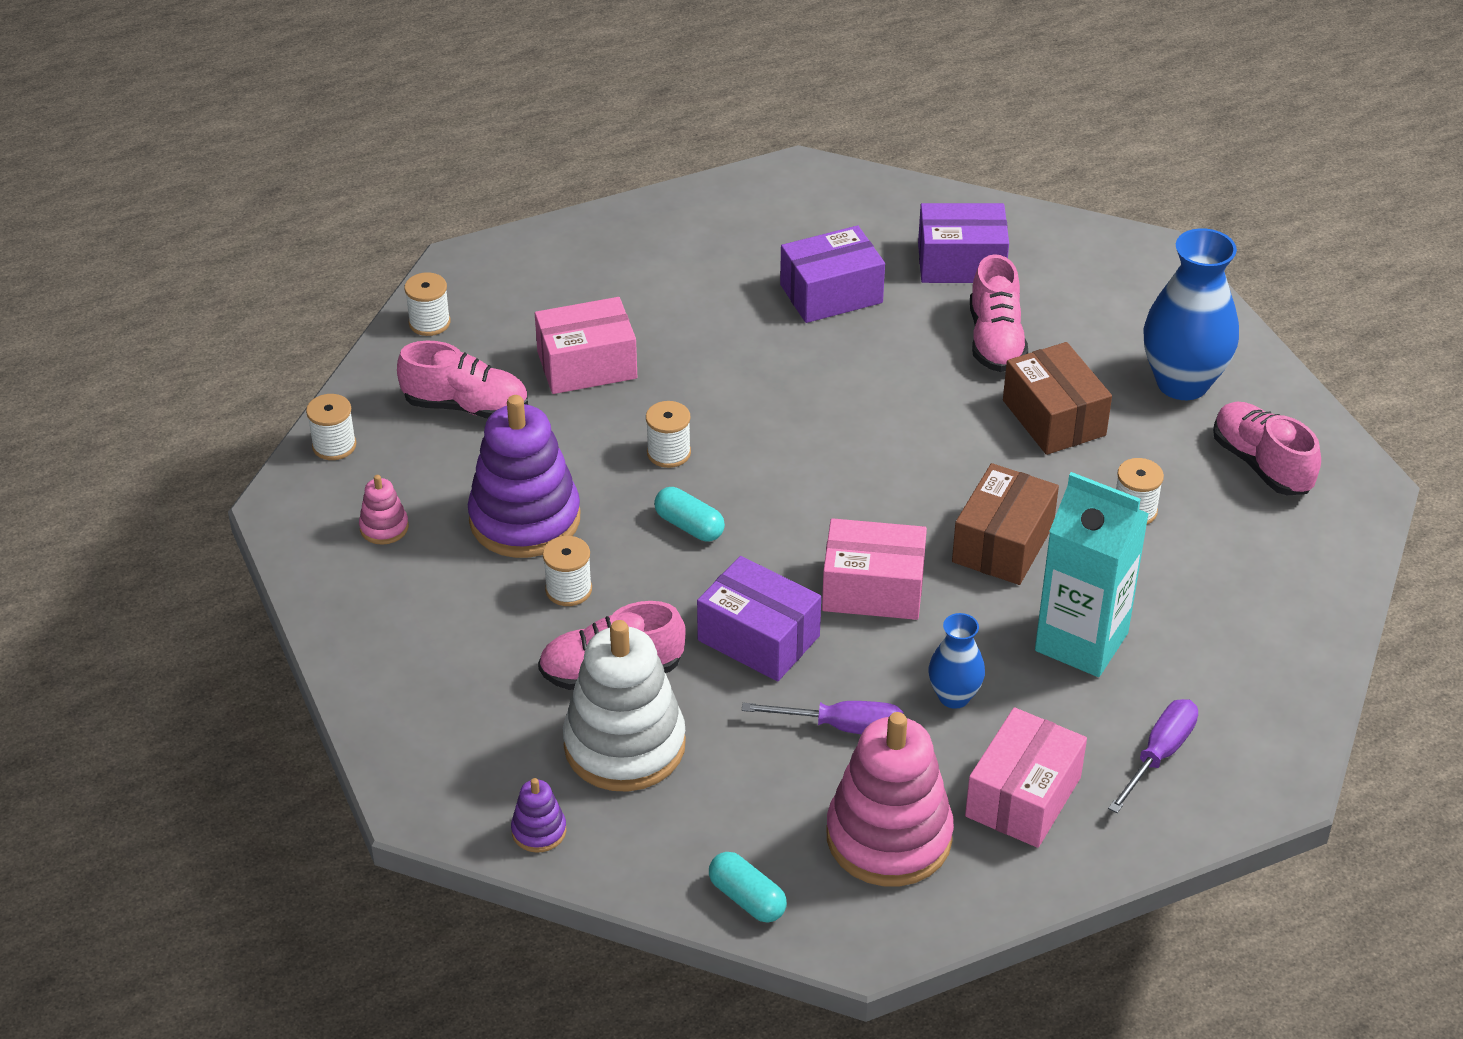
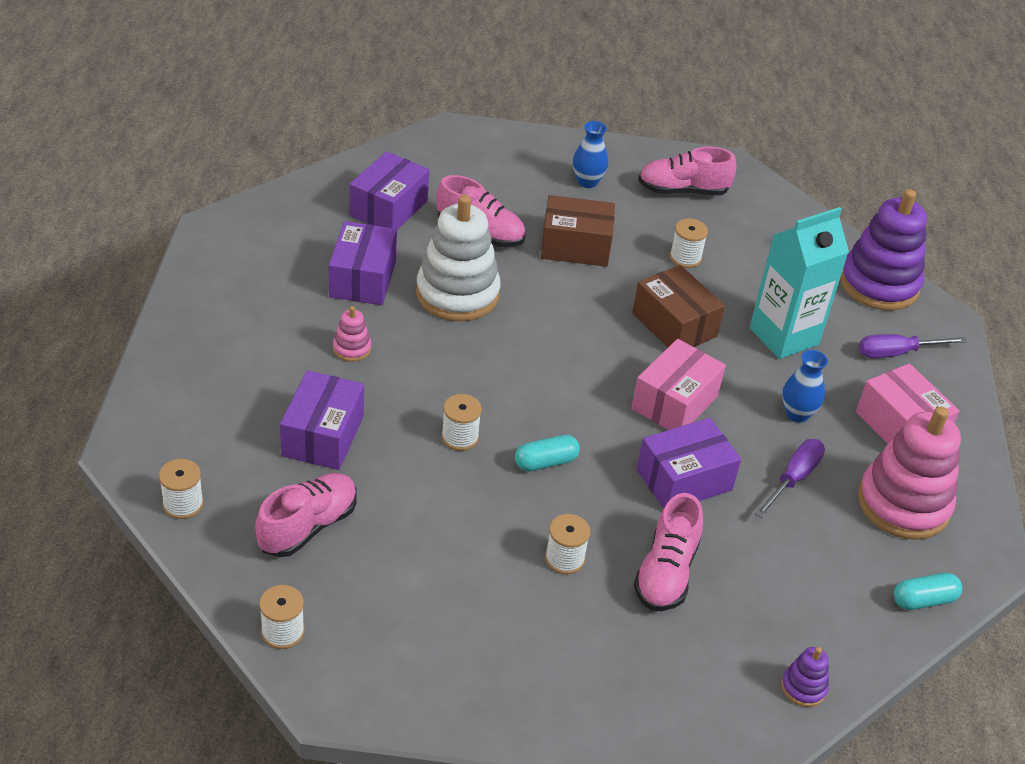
camera: 65 degrees left, 0 degrees up
pink stacking toy [359,475,409,545] -> pink stacking toy moved to [333,306,371,362]
purple stacking toy [468,395,580,558] -> purple stacking toy moved to [840,189,927,311]
pink box [535,297,637,394] -> purple box [280,370,364,470]
white stacking toy [563,620,686,792] -> white stacking toy moved to [416,195,501,322]
purple screwdriver [1108,699,1198,813] -> purple screwdriver turned 75 degrees counterclockwise [859,334,967,358]
blue vase [1143,228,1239,400] -> blue vase [573,121,608,188], size x0.53

